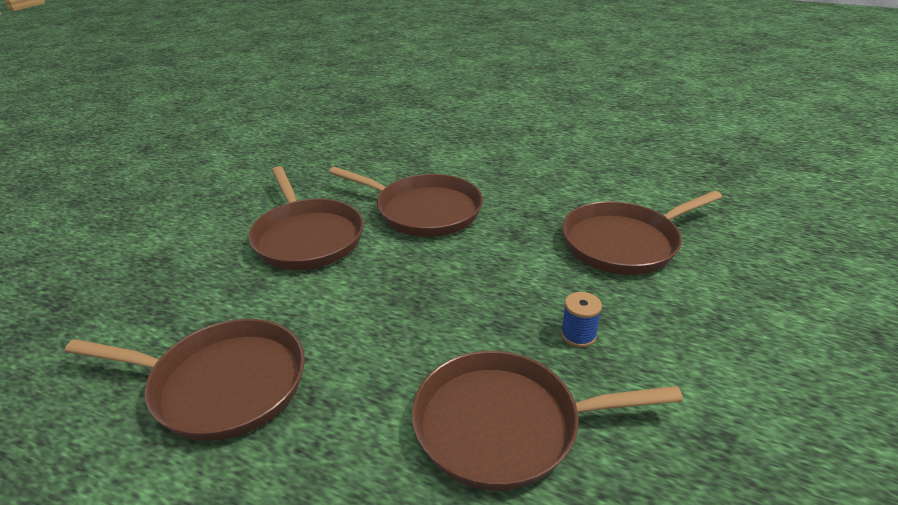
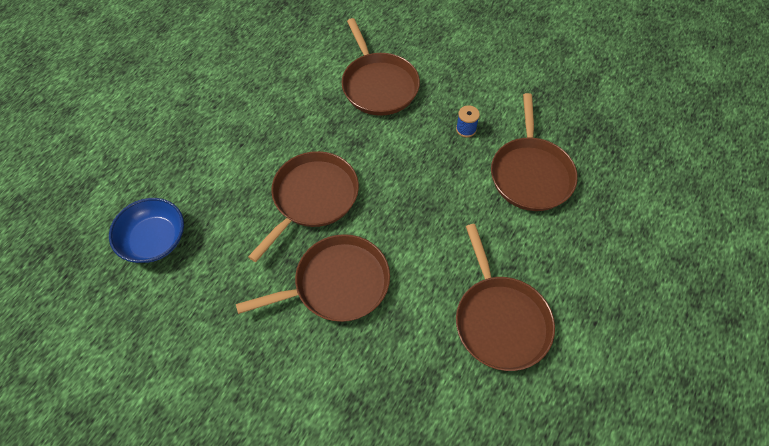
camera: 85 degrees left, 25 degrees up
brown pan [65,319,305,441] -> brown pan turned 150 degrees clockwise [456,224,555,371]
none -> blue bowl [109,198,184,263]

